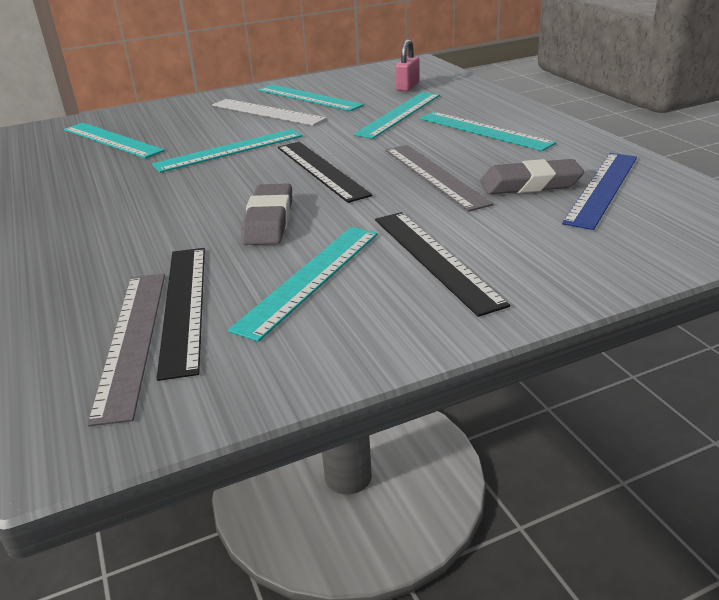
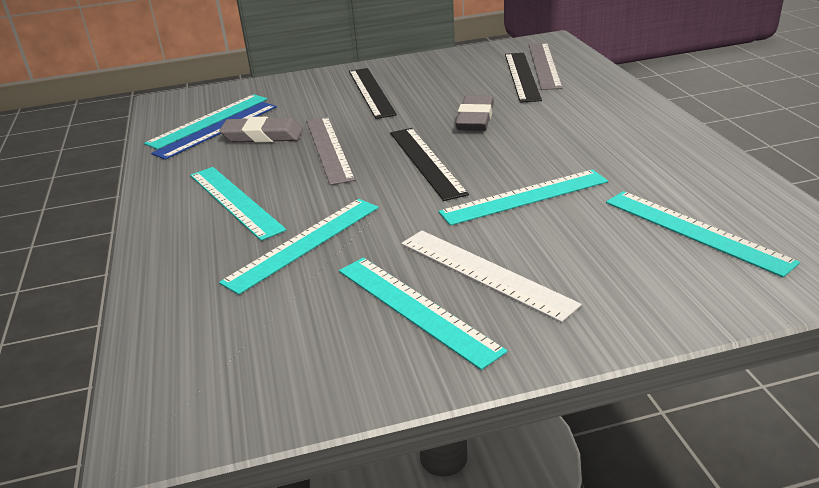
camera: 170 degrees left, 0 degrees up
turquoise ruler [228,227,378,342] -> turquoise ruler moved to [144,94,267,150]
pink padlock [395,40,420,91] -> none

